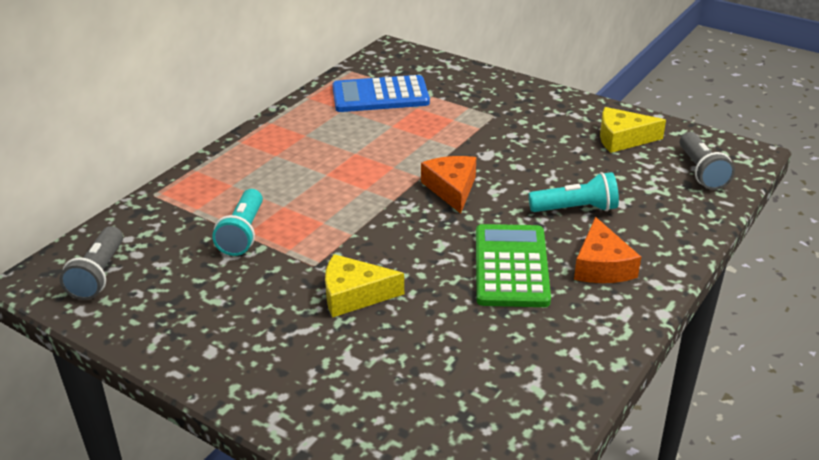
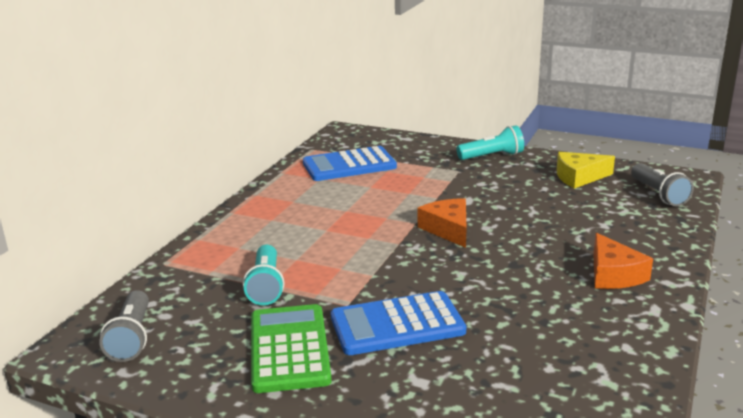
camera: 10 degrees left, 10 degrees down
yellow cheese [325,254,404,318] -> blue calculator [331,291,466,355]
green calculator [476,224,551,307] -> green calculator moved to [251,304,332,393]
turquoise flashlight [528,172,619,212] -> turquoise flashlight moved to [457,125,524,160]

